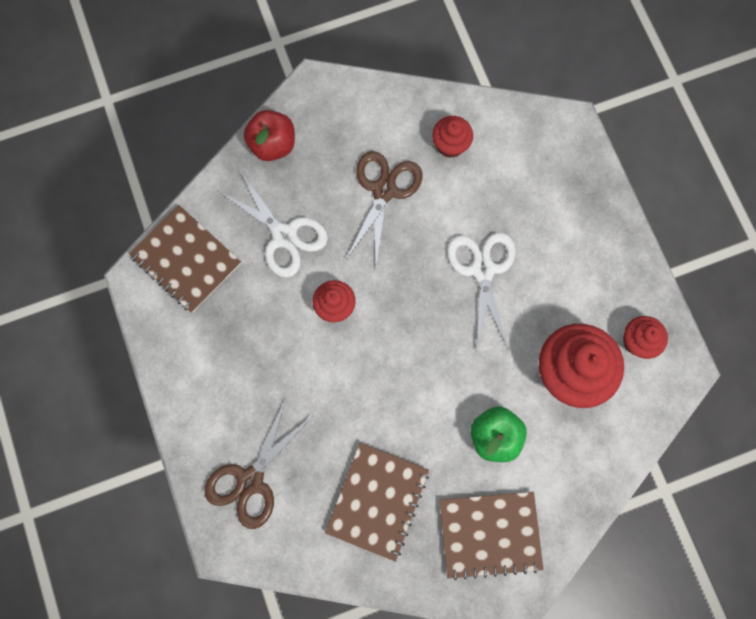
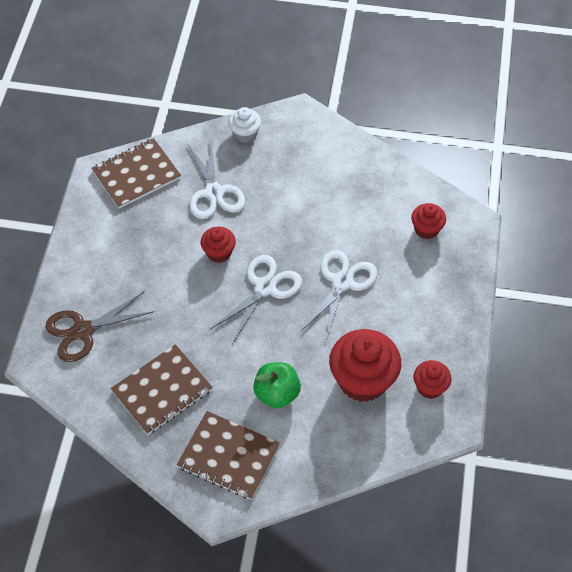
camera: 30 degrees right, 20 degrees down
brown notebook [129,205,241,313] -> brown notebook turned 75 degrees clockwise [92,138,181,208]
red apple [244,110,295,161] -> white cupcake [228,107,261,143]
brown scissors [347,151,422,266] -> none
red cupcake [432,116,473,158] -> red cupcake moved to [411,203,446,239]
none -> white scissors [211,255,302,343]

